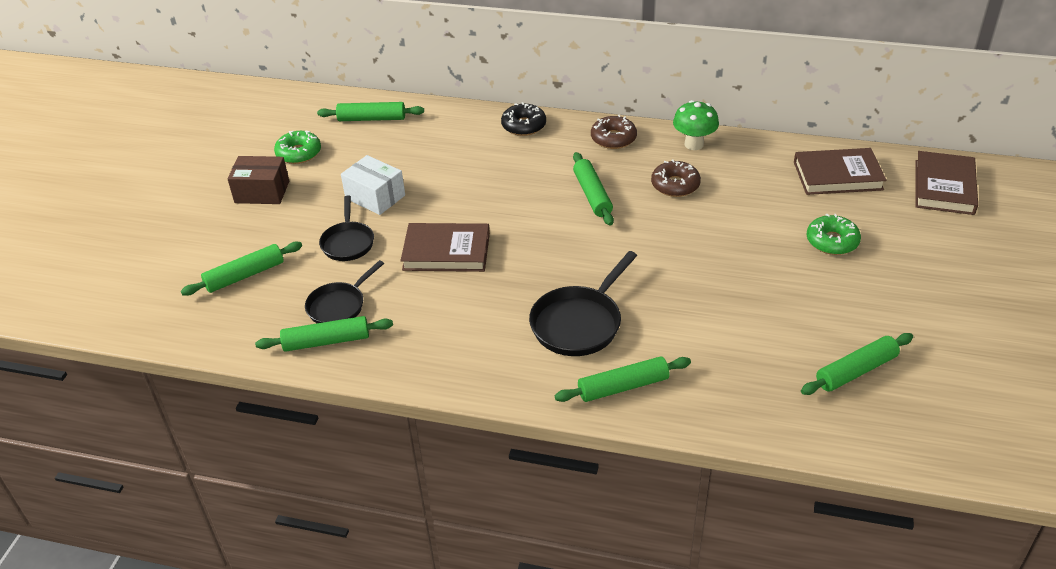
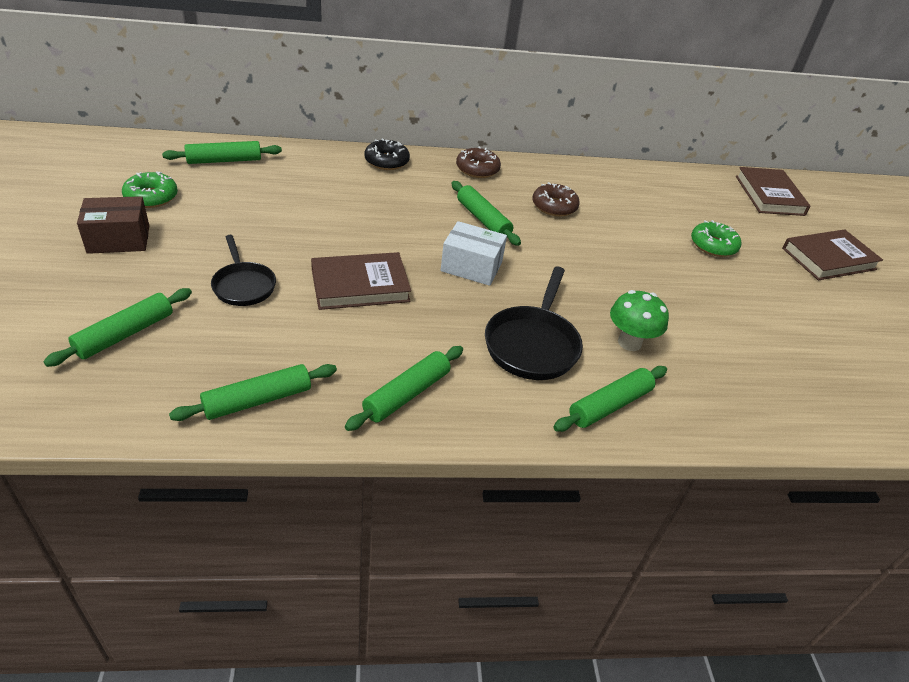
camera: 25 degrees left, 0 degrees up
black pan [305,260,384,323] -> none
white box [341,155,405,215] -> white box moved to [441,221,507,286]
green mushroom [673,100,719,150] -> green mushroom moved to [610,290,669,351]
brown book [794,148,886,195] -> brown book moved to [782,229,883,280]
green rolling pin [801,333,913,395] -> green rolling pin moved to [345,346,463,431]

